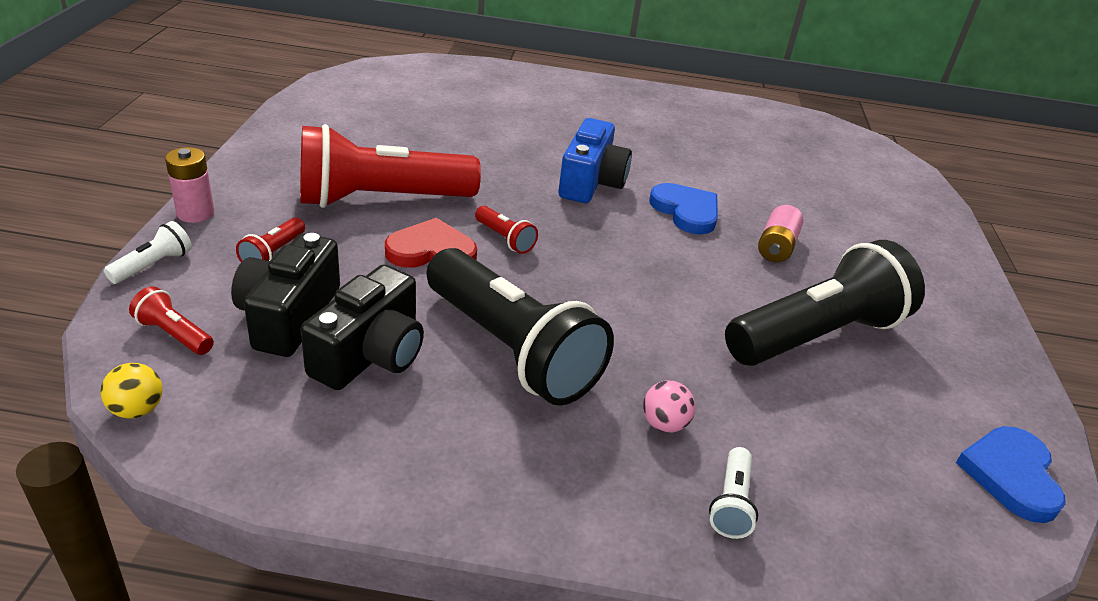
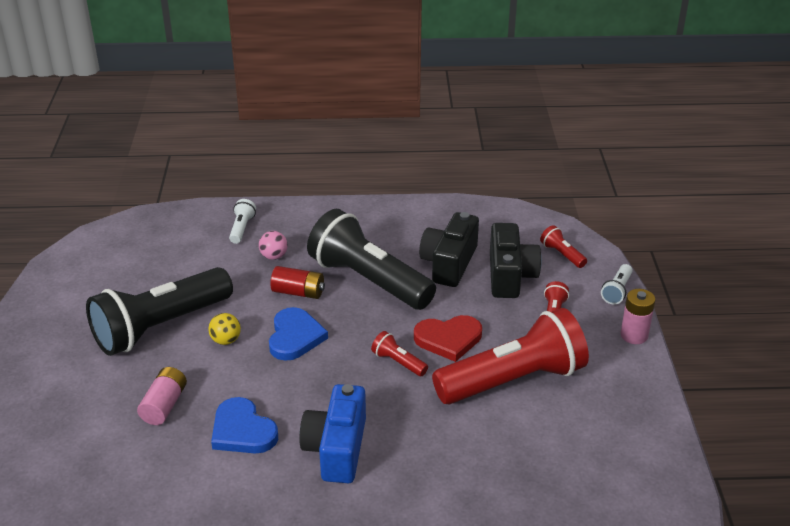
camera: 175 degrees right, 0 degrees up
yellow ball [100,363,163,418] -> yellow ball moved to [208,313,241,345]
red flashlight [129,286,214,355] -> red flashlight turned 150 degrees counterclockwise [540,225,587,268]
blue heart [956,426,1066,523] -> blue heart moved to [269,307,328,361]
none -> red battery [270,266,325,299]

